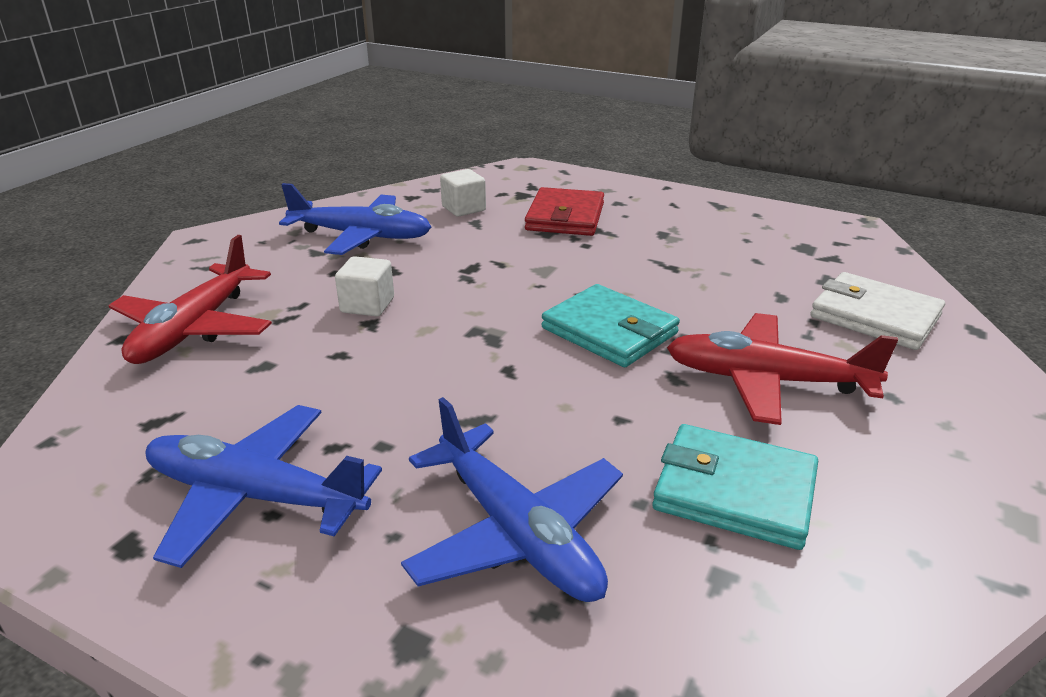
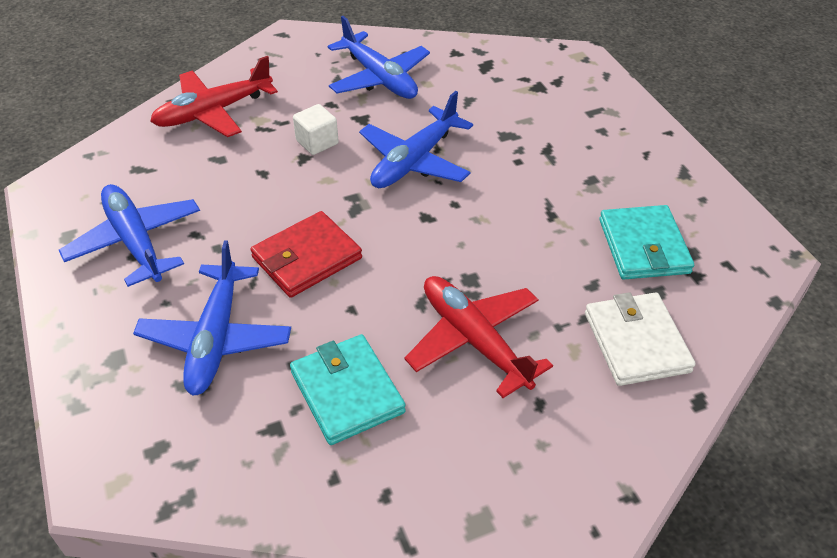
camera: 40 degrees right, 15 degrees up
white cube [440,169,486,217] -> none
red wallet [525,187,604,236] -> red wallet moved to [250,211,362,298]
turquoise wallet [542,284,680,367] -> turquoise wallet moved to [599,205,694,279]
none -> blue plane [359,91,473,188]

